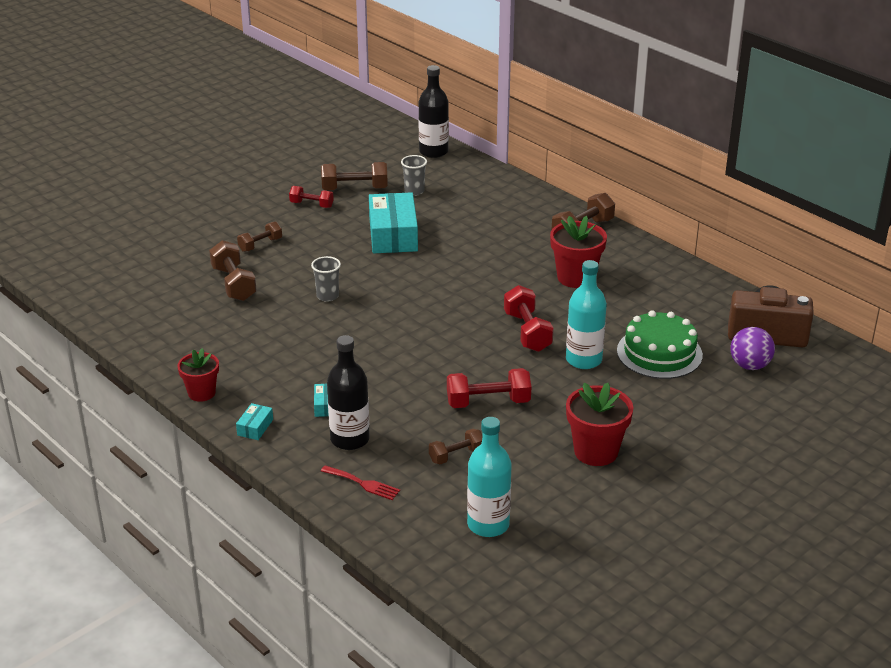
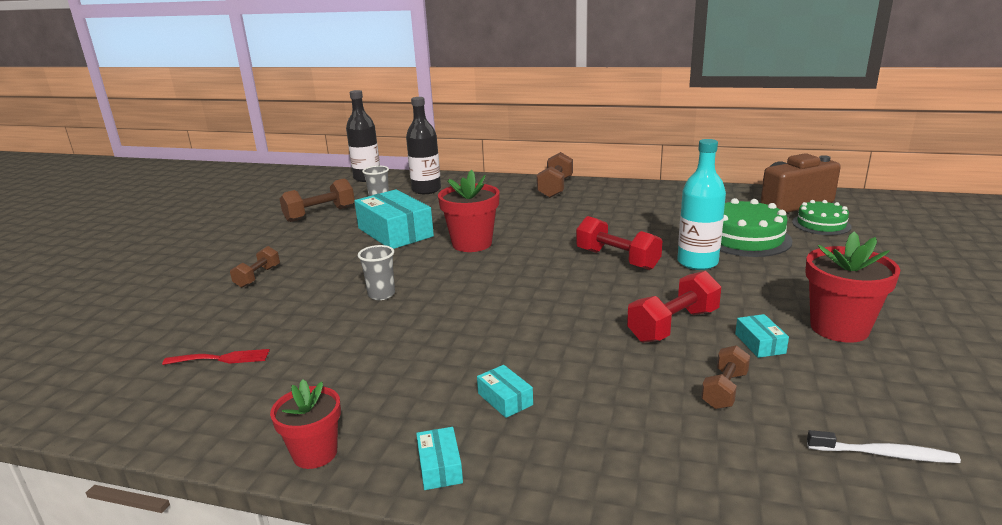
camera: 30 degrees left, 10 degrees down
brown dumbbell [209,240,257,301] -> none
red dumbbell [289,186,334,208] -> none
red fork [321,465,400,500] -> red fork moved to [162,349,270,365]
black bottle [327,335,370,450] -> black bottle moved to [406,97,441,194]
turquoise bottle [467,417,512,537] -> white toothbrush [807,430,961,463]
red flower pot [550,216,607,288] -> red flower pot moved to [438,170,500,252]
purple ball [730,327,775,370] -> green cake [792,200,852,235]
none -> turquoise box [735,314,789,358]

